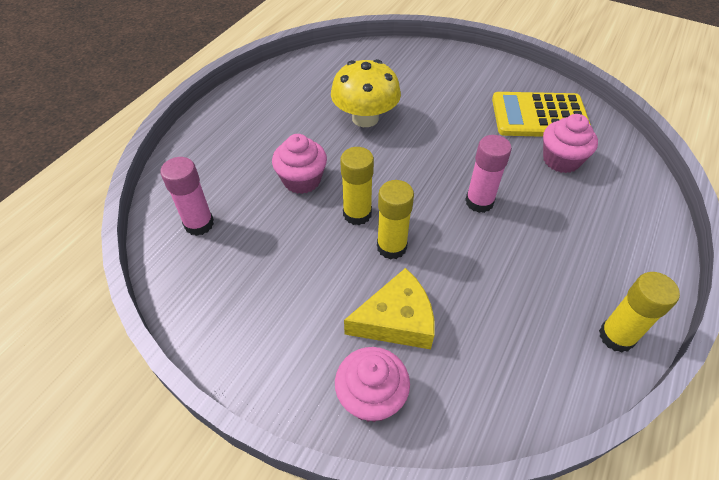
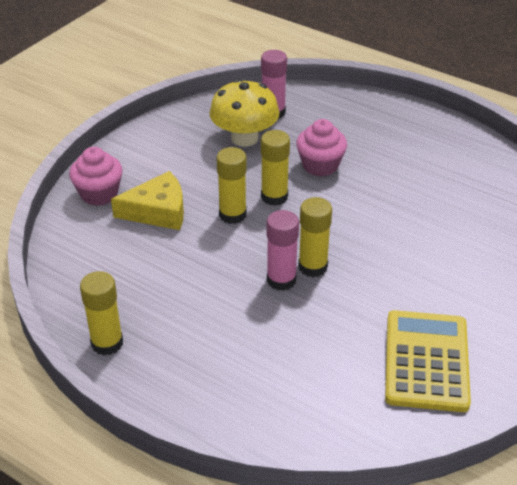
camera: 95 degrees right, 10 degrees down
yellow mushroom [331,59,401,127] -> yellow mushroom moved to [210,79,280,147]
yellow cheese [344,268,434,349] -> yellow cheese turned 90 degrees counterclockwise [111,171,184,230]
pink cupcake [543,114,598,173] -> none
none -> yellow glue stick [298,197,332,277]

